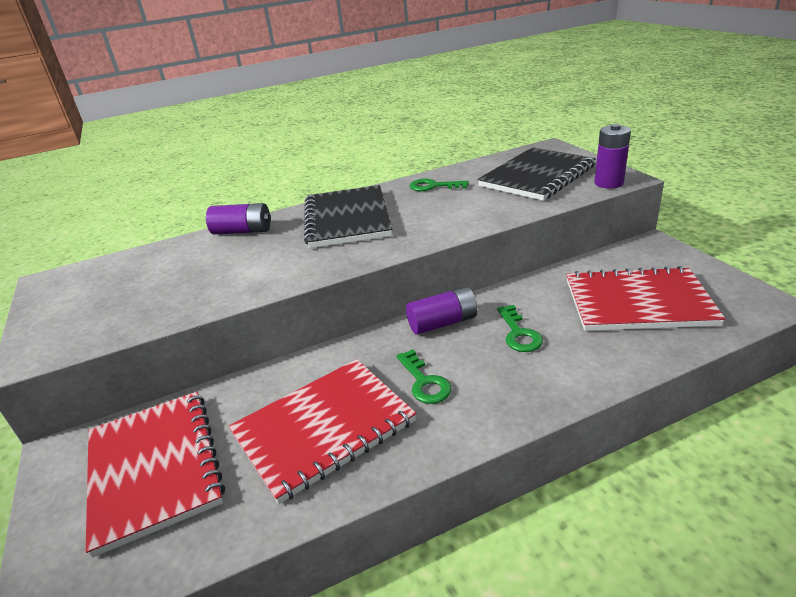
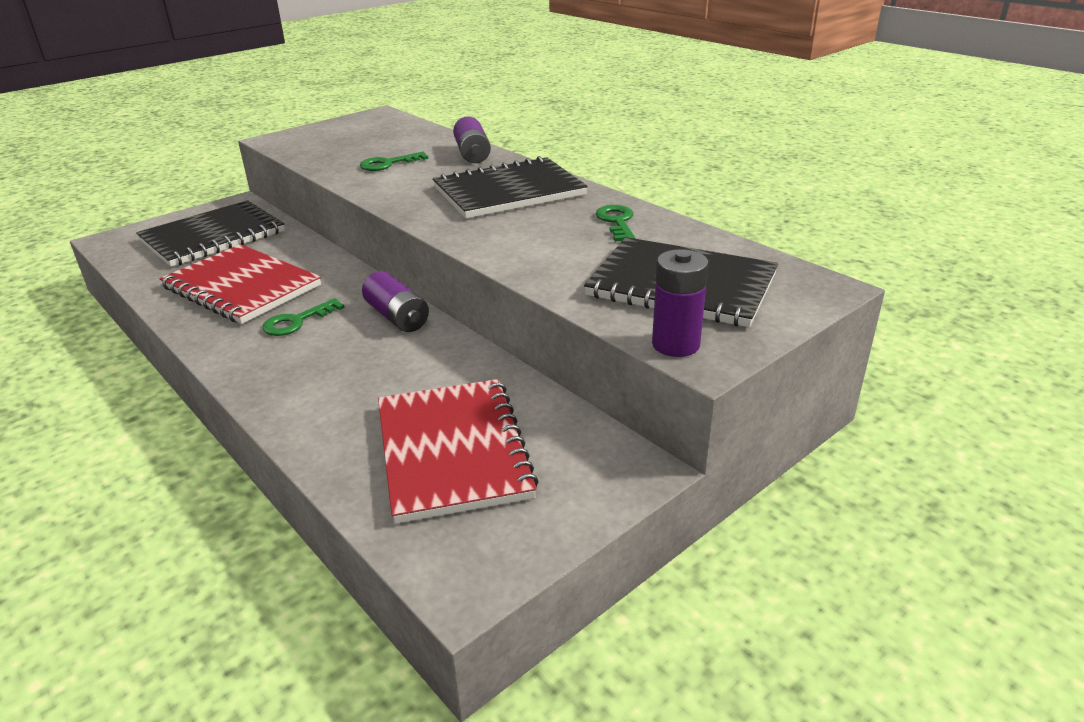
camera: 70 degrees right, 0 degrees up
red notebook [86,392,225,558] -> black notebook [136,200,285,267]
green key [497,305,543,352] -> green key moved to [360,152,428,171]

